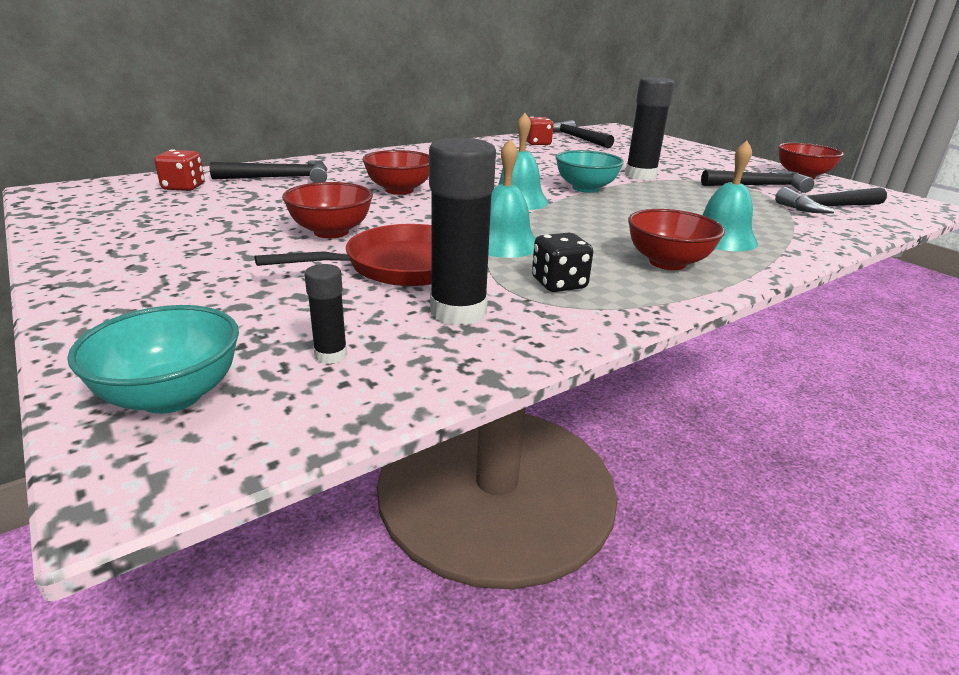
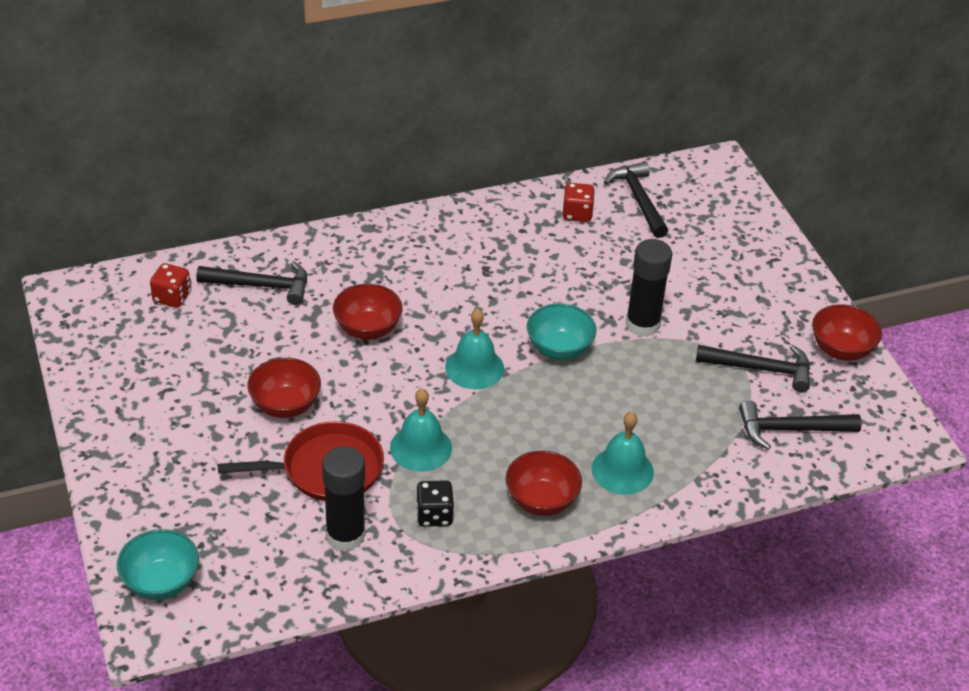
camera: 15 degrees right, 15 degrees up
black glue stick [304,264,347,364] -> none

